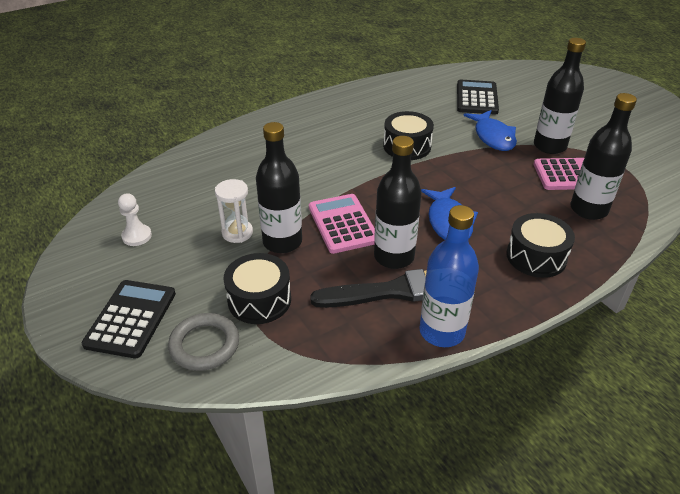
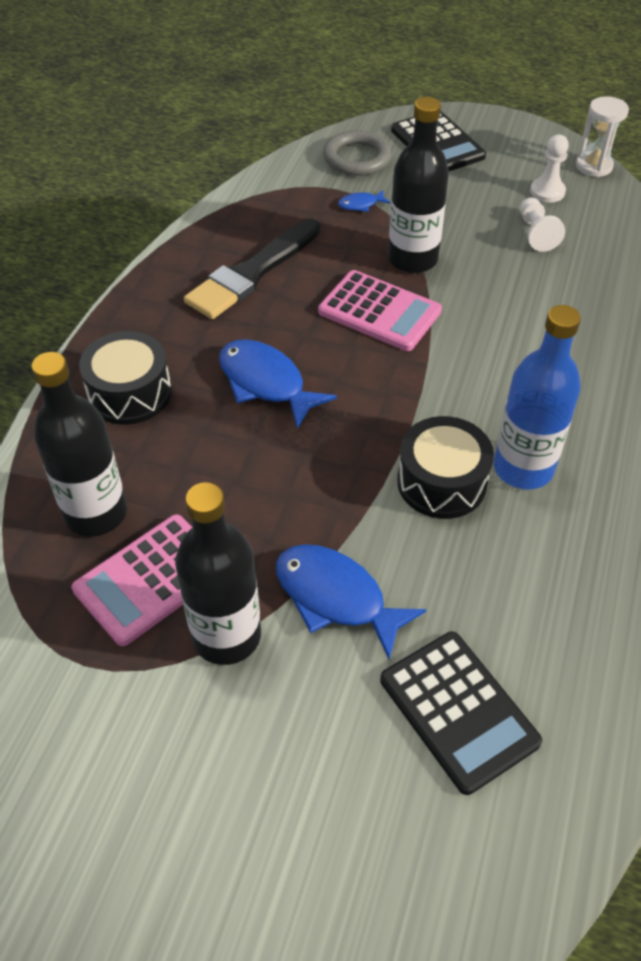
camera: 140 degrees right, 10 degrees up
white hourglass [215,179,253,243] -> white hourglass moved to [576,96,629,177]
black drum [223,253,291,324] -> blue fish [338,190,391,212]
black bottle [374,136,422,269] -> none
blue bottle [419,205,479,347] -> blue bottle moved to [494,305,581,490]
none -> white pawn [520,197,565,252]

